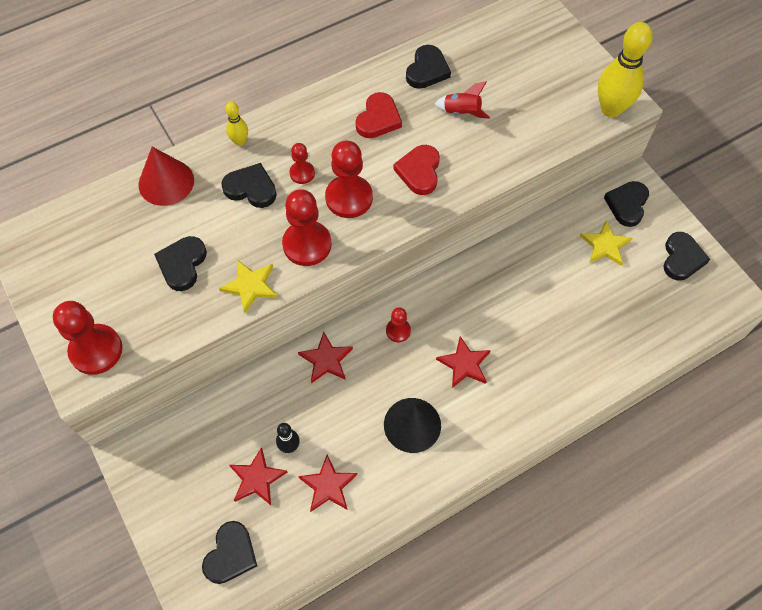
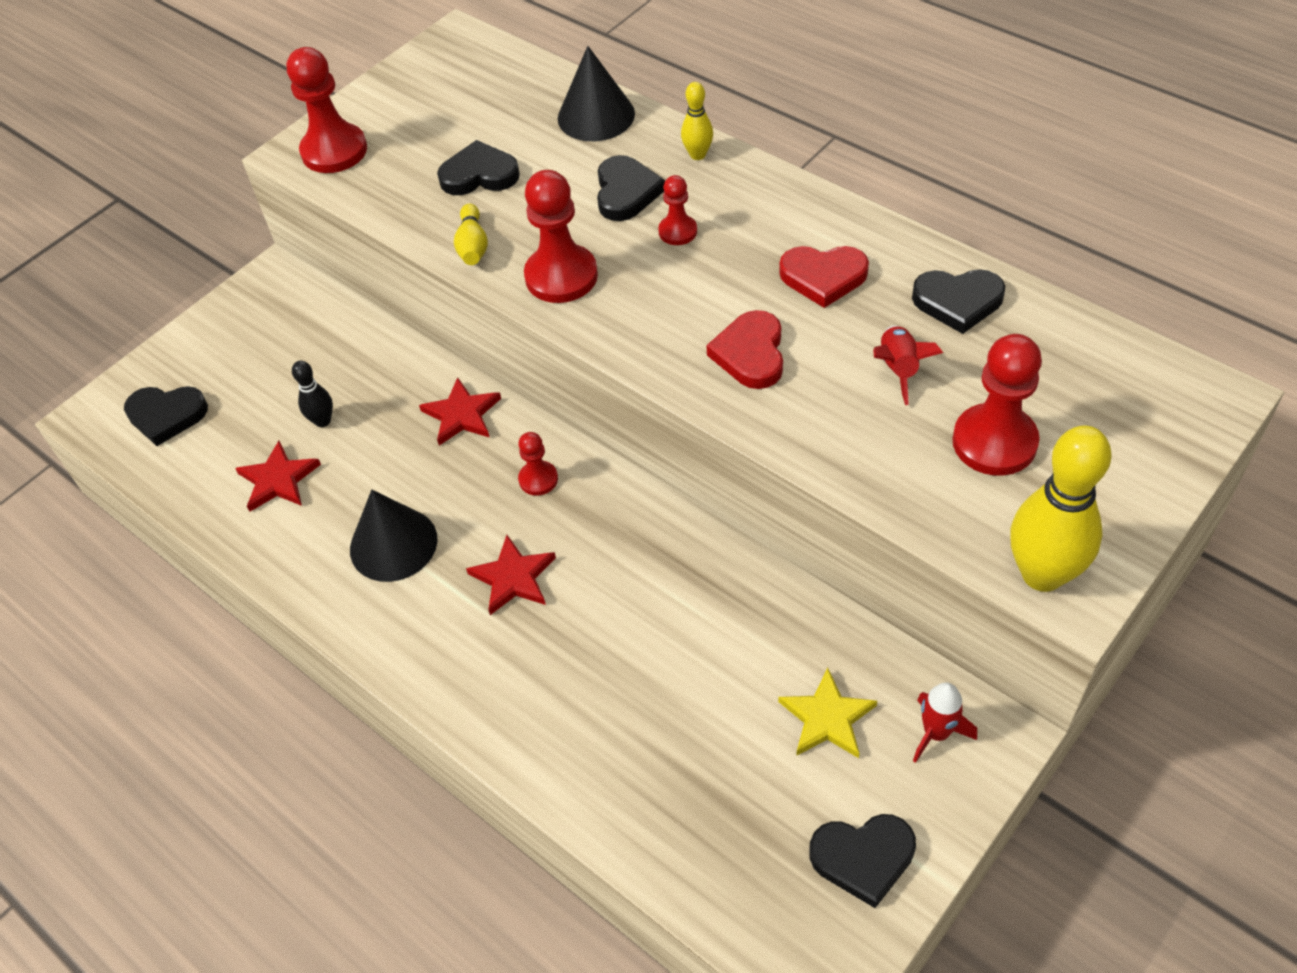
camera: 75 degrees right, 10 degrees down
red cone [138,147,194,206] -> black cone [558,46,635,141]
yellow star [219,260,278,313] -> yellow bowling pin [454,204,488,265]
red star [229,447,288,505] -> none
red pawn [325,141,373,218] -> red pawn moved to [952,334,1042,476]
red heart [393,145,440,195] -> red heart turned 75 degrees counterclockwise [707,310,783,389]
black heart [604,181,649,227] -> red rocket [913,682,977,763]

